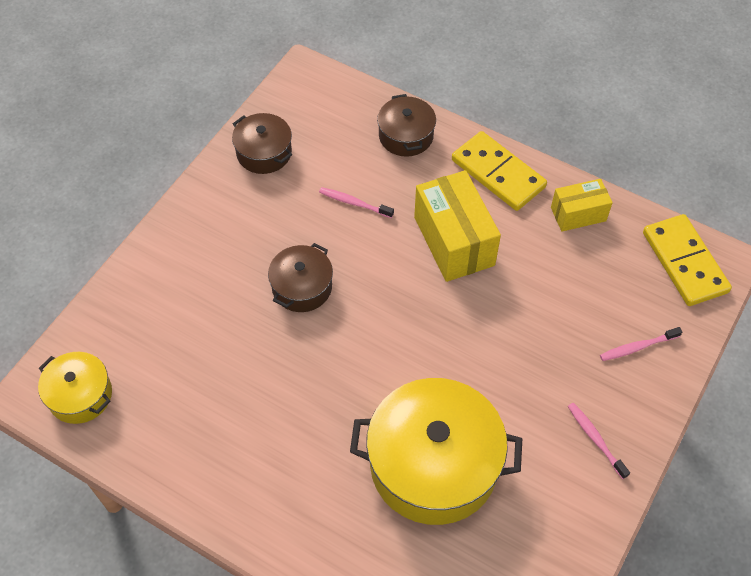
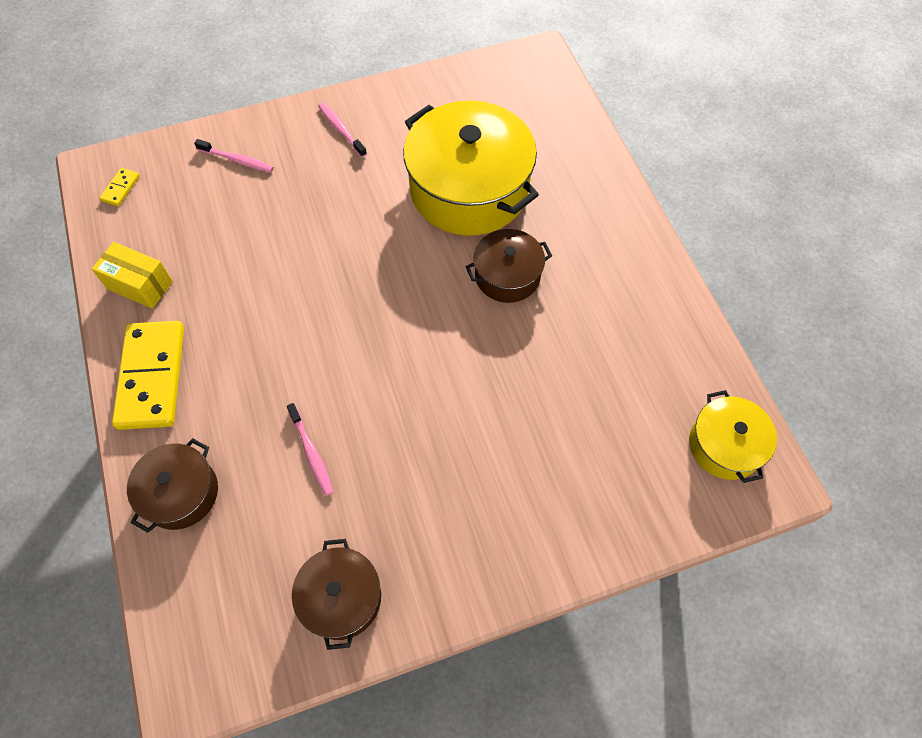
camera: 140 degrees left, 5 degrees up
brown pot [268,243,333,312] -> brown pot moved to [465,229,552,303]
yellow box [414,170,501,282] -> none
pink toothbrush [568,403,630,479] -> pink toothbrush turned 135 degrees clockwise [318,103,367,157]
yellow domino [643,214,732,306] -> yellow domino [99,168,140,206], size x0.42

